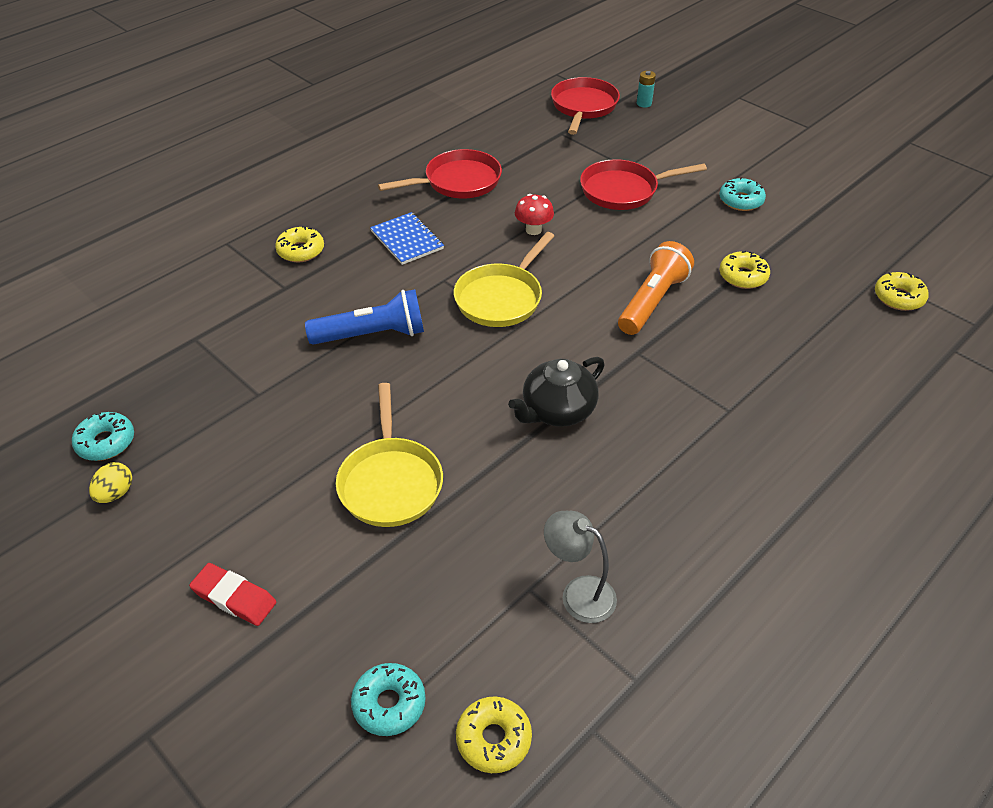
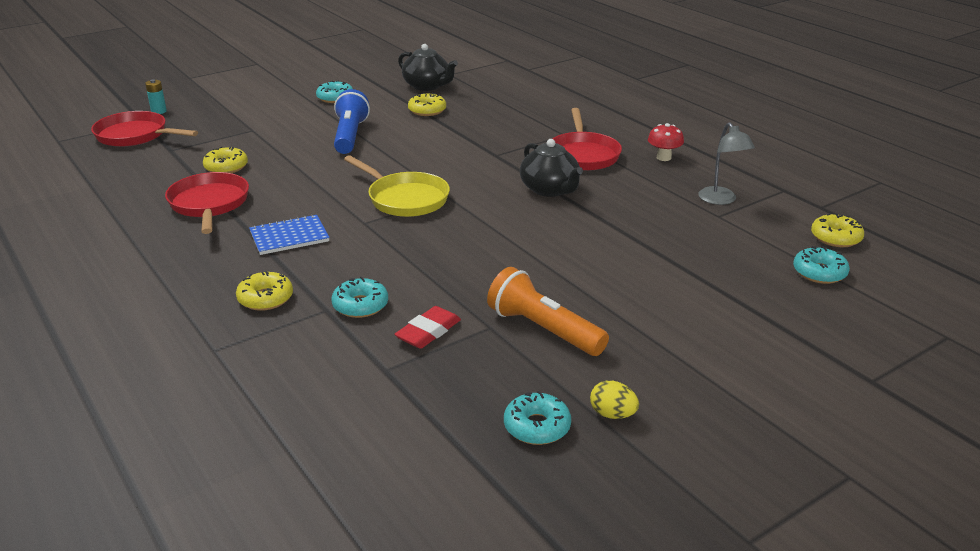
camera: 80 degrees left, 15 degrees down
red eraser [189,563,276,626] -> red eraser moved to [394,306,461,349]
blue flashlight [305,289,424,345] -> blue flashlight moved to [334,89,370,154]
yellow pan [336,383,443,527] -> none
red mushroom [515,194,554,235] -> red mushroom moved to [648,123,684,161]
grey lamp [544,511,617,623] -> grey lamp turned 60 degrees counterclockwise [698,122,755,205]
red pan [580,159,707,210] -> red pan moved to [552,108,622,171]
orange flashlight [618,241,694,335] -> orange flashlight moved to [487,267,609,356]
yellow donut [875,272,929,311] -> yellow donut moved to [203,147,248,173]
none -> turquoise donut [331,277,388,318]
none -> black teapot [398,44,458,91]

